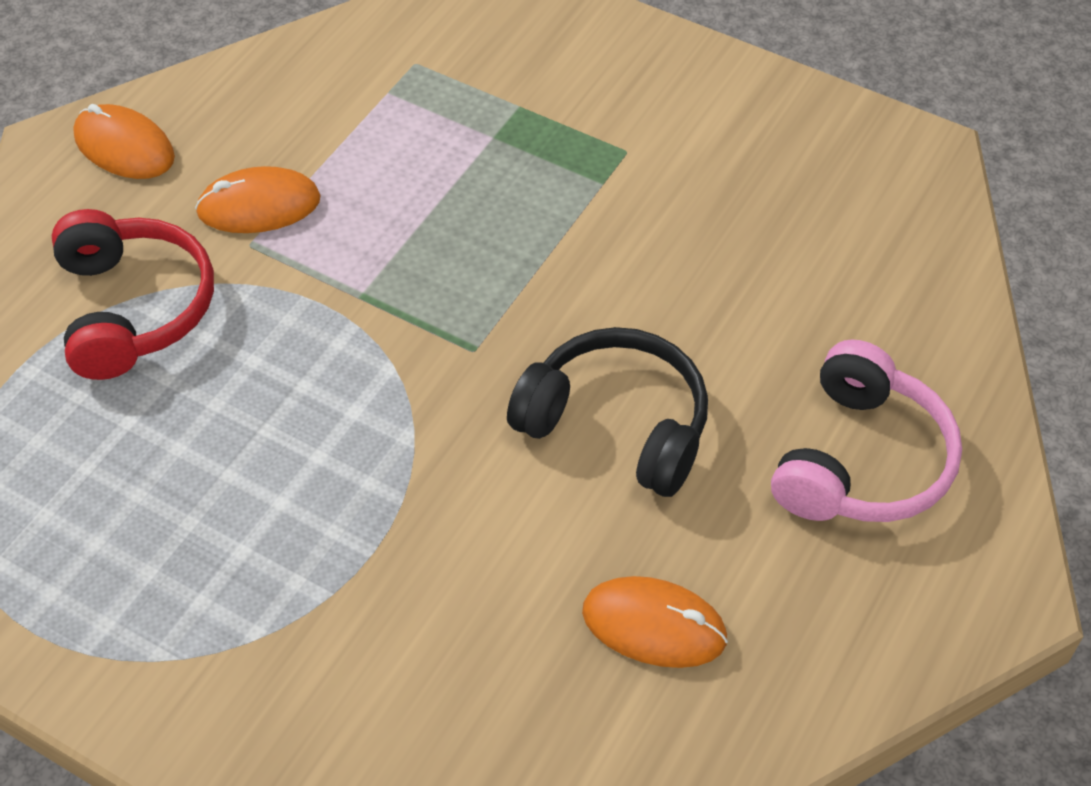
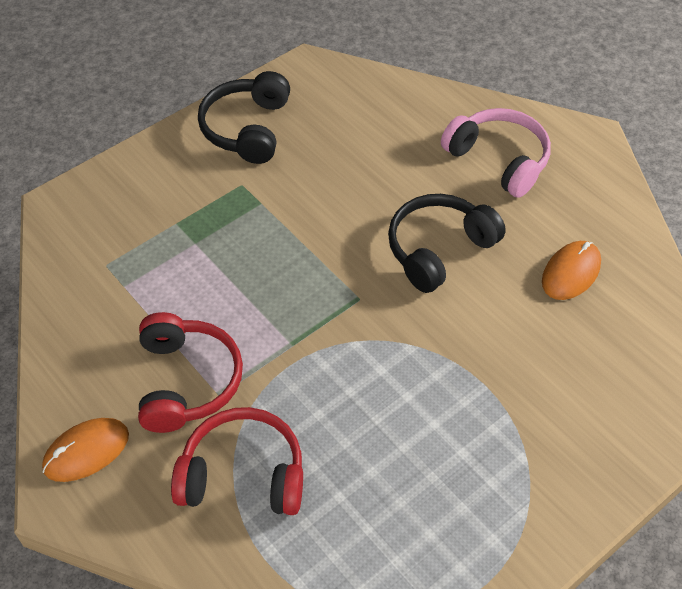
camera: 70 degrees left, 0 degrees up
orange mouse [195,166,321,233] -> red headphones [138,312,243,433]
none -> black headphones [198,71,290,164]

